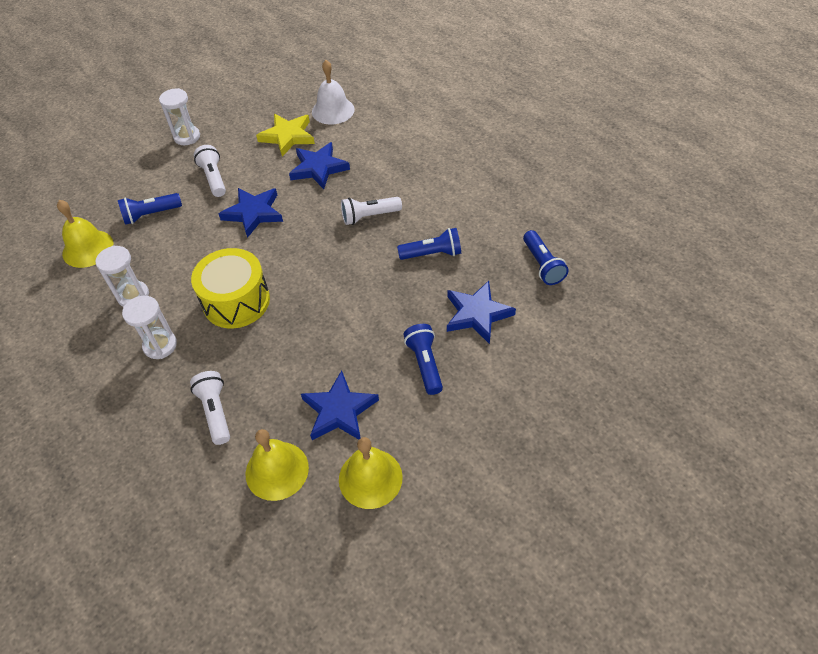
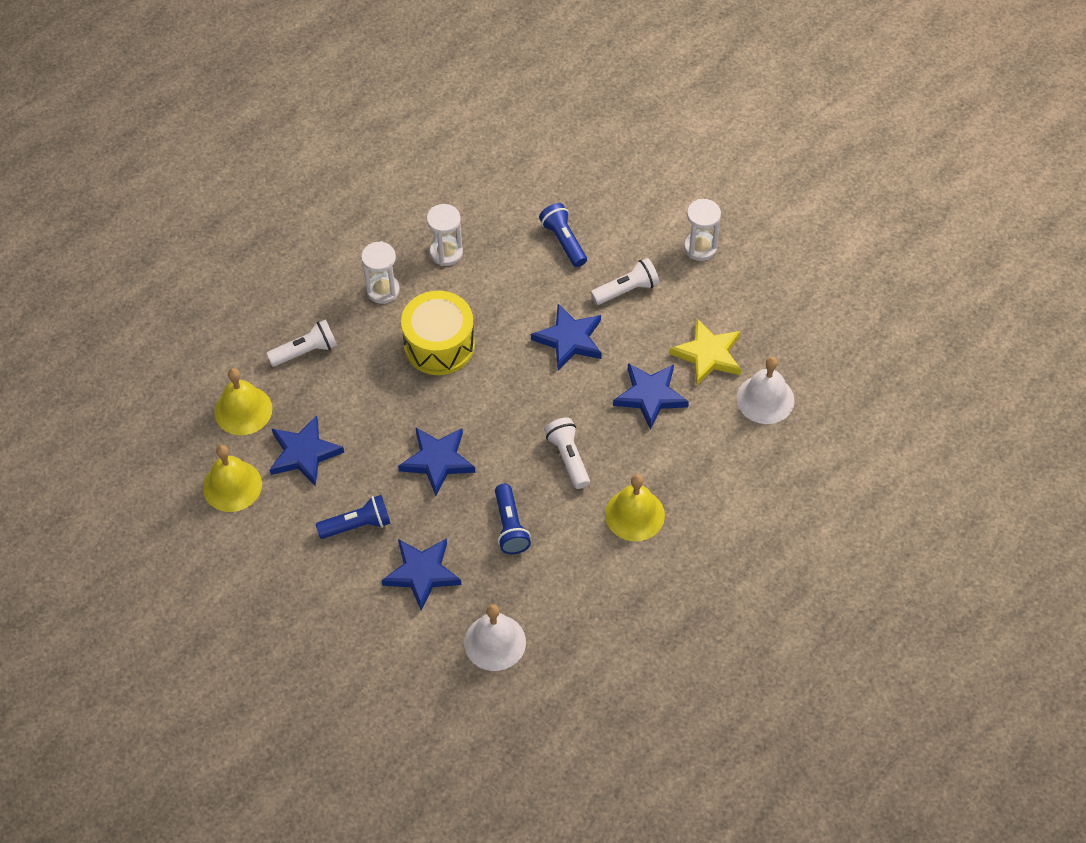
camera: 85 degrees right, 5 degrees up
yellow bell [57,200,114,268] -> yellow bell moved to [605,474,665,541]
blue flashlight [523,230,569,285] -> white bell [464,604,526,671]
none -> blue star [398,427,475,496]

